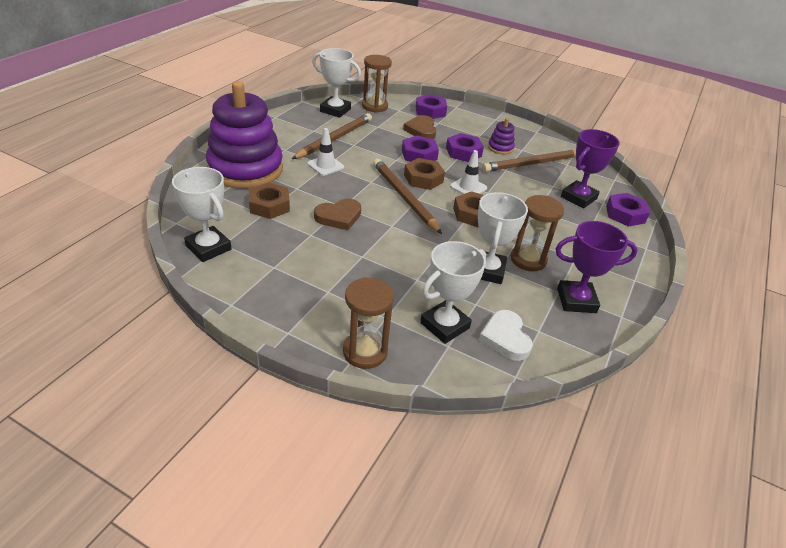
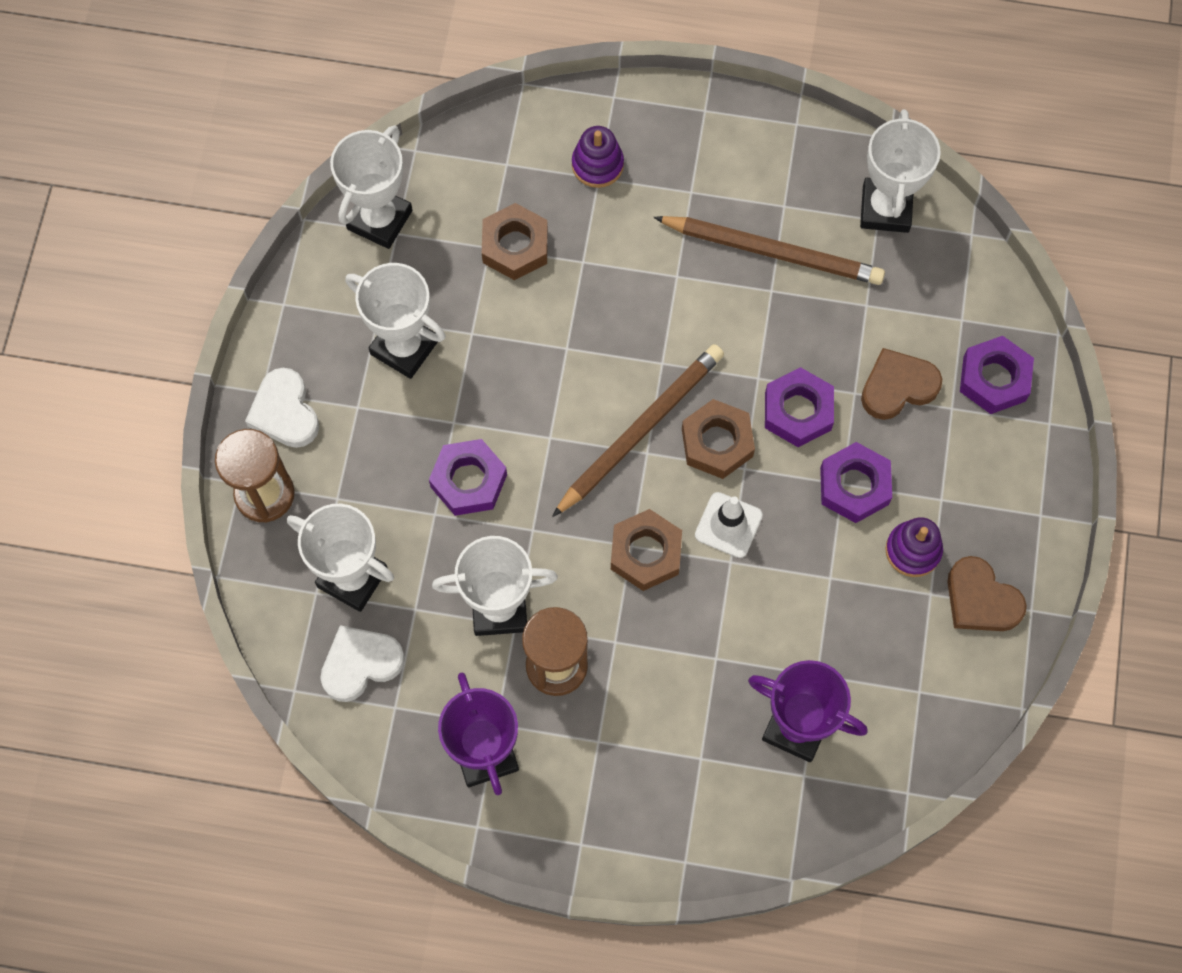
camera: 75 degrees right, 30 degrees up
purple stacking toy [206,81,283,189] -> purple stacking toy [572,126,624,188], size x0.40
white traffic cone [307,128,344,176] -> none
brown heart [314,199,361,230] -> brown heart moved to [948,556,1027,631]
brown hourglass [362,55,392,113] -> none
brown pencil [482,150,576,172] -> none
purple nut [606,193,650,227] -> purple nut moved to [429,439,507,516]
none -> white heart [245,368,319,448]
none -> white trophy [346,263,446,379]

